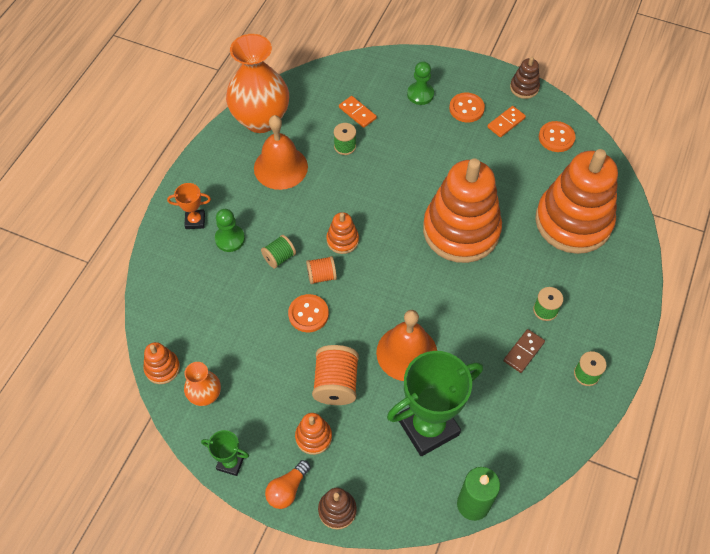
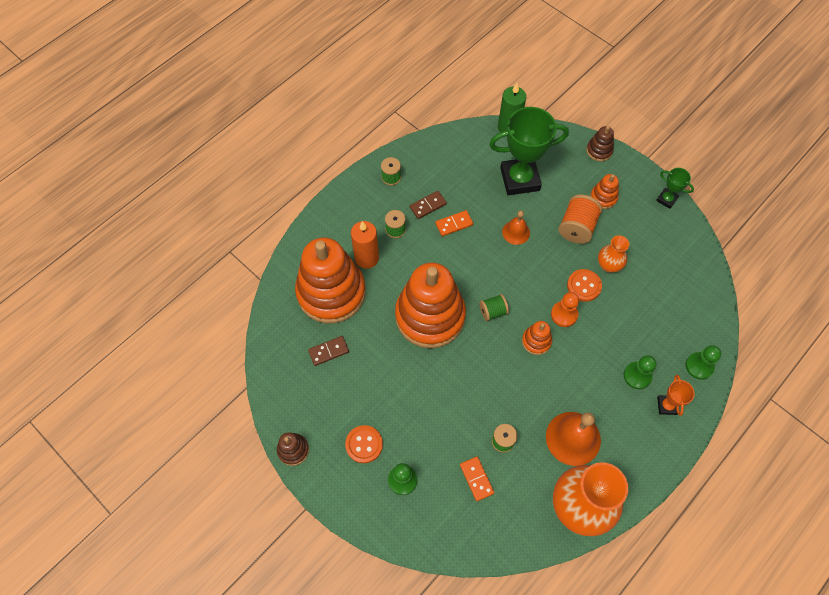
camera: 160 degrees left, 5 degrees up
orange stacking toy [143,342,180,384] -> none
orange trophy [167,183,211,229] -> orange trophy turned 75 degrees clockwise [657,375,695,416]
orange vase [184,362,221,406] -> orange vase moved to [598,235,629,272]
green spool [261,235,296,269] -> green spool moved to [479,294,509,321]
orange light bulb [265,460,310,509] -> none
orange spool [306,256,337,284] -> orange pawn [551,292,579,327]
orange bell [376,310,437,381] -> orange bell [502,211,530,245], size x0.57
orange domino [487,106,526,137] -> orange domino moved to [435,210,473,236]
orange button [539,121,576,152] -> none
none -> brown domino [308,336,349,366]
none -> orange candle [351,221,379,269]
none -> green pawn [685,345,721,380]

